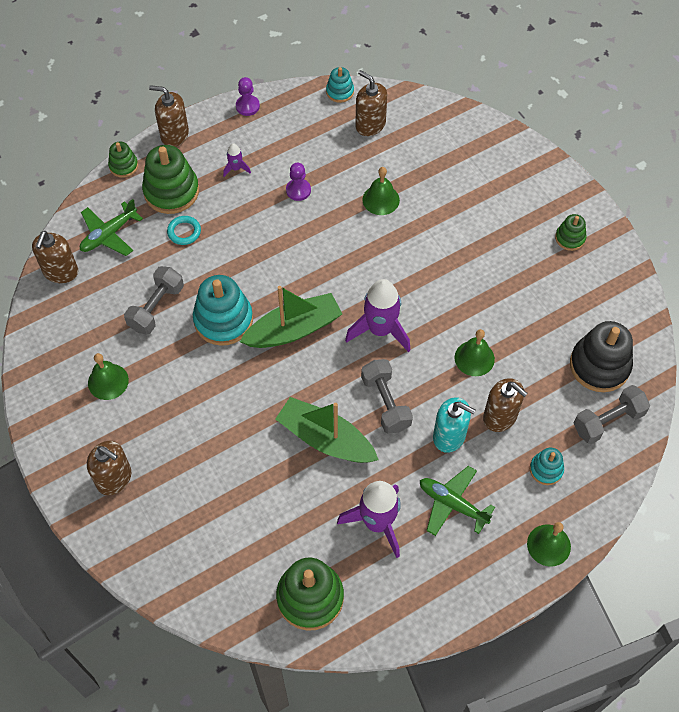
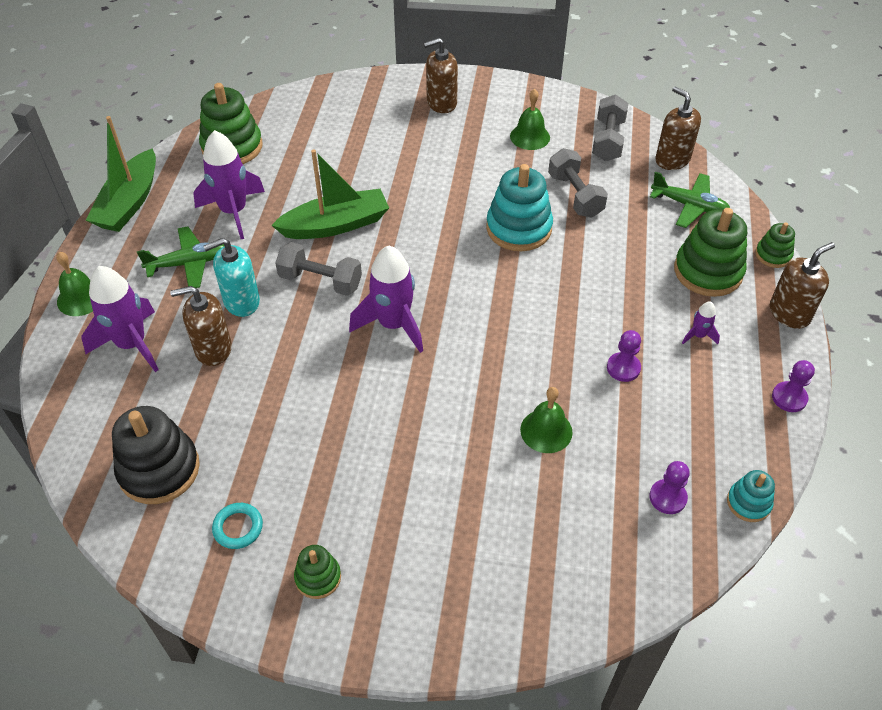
camera: 130 degrees right, 10 degrees down
green plane [80,199,143,256] -> green plane turned 120 degrees clockwise [650,172,730,228]
turquoise ring [167,216,201,245] -> turquoise ring moved to [212,503,263,549]
green boat [240,286,342,348] -> green boat moved to [86,116,156,232]
brown soap dispenser [355,70,387,136] -> purple pawn [650,461,690,514]
green bell [455,329,495,376] -> none
turquoise stacking toy [530,448,564,485] -> purple rocket [82,266,159,372]
grey dumbbell [574,385,650,444] -> grey dumbbell moved to [592,94,628,161]

